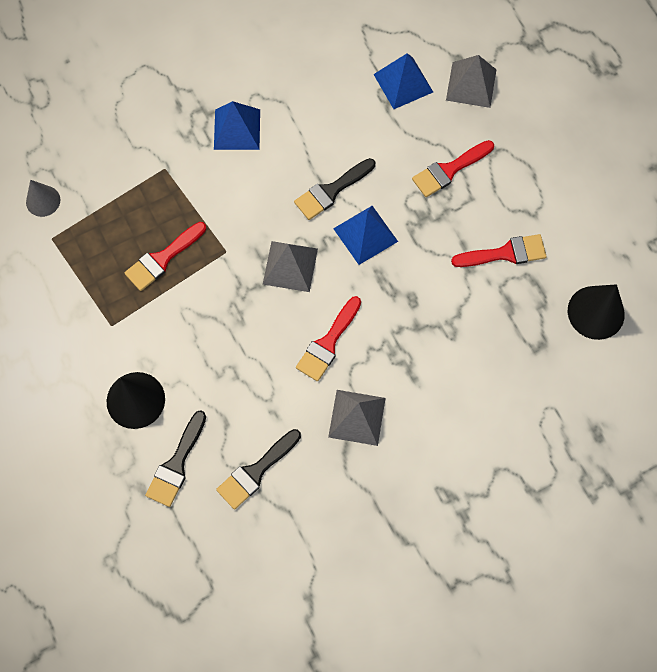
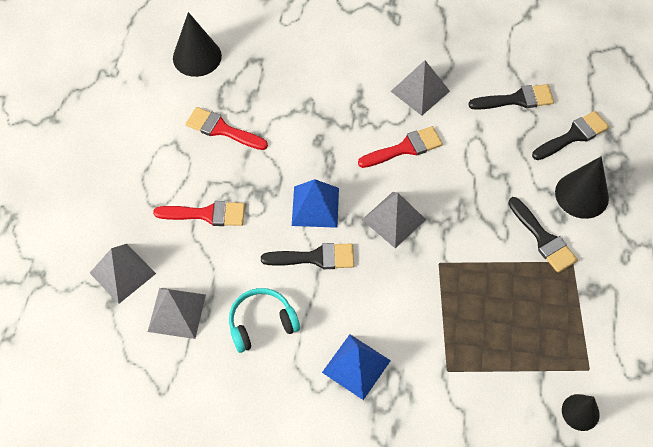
camera: 145 degrees left, 10 degrees down
grey cone [26,180,60,217] -> black cone [562,394,600,431]
red brush [124,222,206,291] -> none
blue pyramid [373,53,433,109] -> grey pyramid [148,288,206,339]
none -> turquoise headphones [229,288,300,353]
none -> black brush [508,197,578,273]

